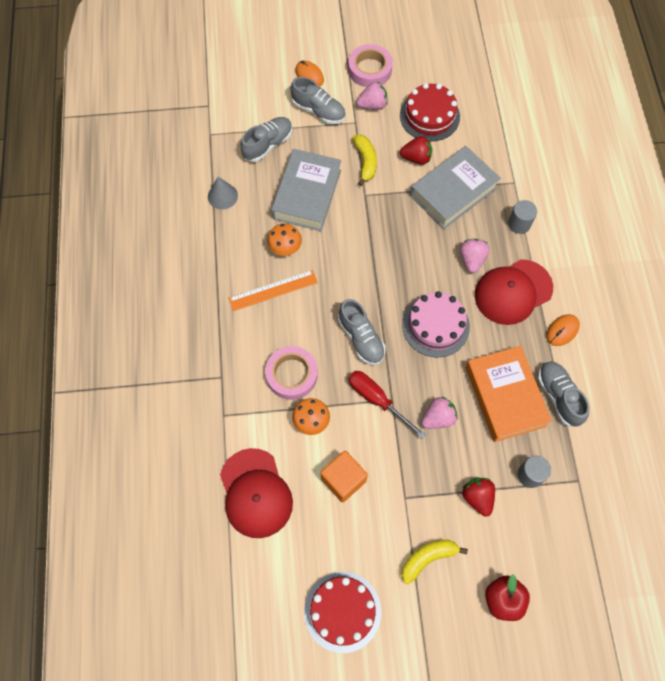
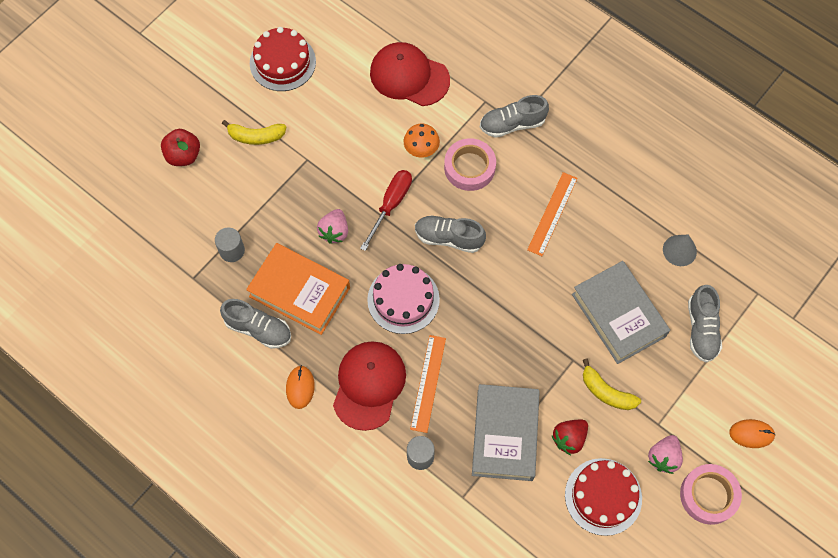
camera: 135 degrees right, 0 degrees up
orange mushroom [267,223,302,256] -> none
grey shoe [290,77,346,124] -> grey shoe moved to [480,95,549,138]
orange cube [321,451,368,503] -> none
red screwdriver [348,371,426,439] -> red screwdriver turned 60 degrees counterclockwise [360,170,412,251]
yellow banana [401,540,468,584] -> yellow banana turned 75 degrees clockwise [222,120,287,145]
pink strawberry [460,239,489,273] -> orange ruler [410,335,446,433]
red strawberry [462,478,495,517] -> none

